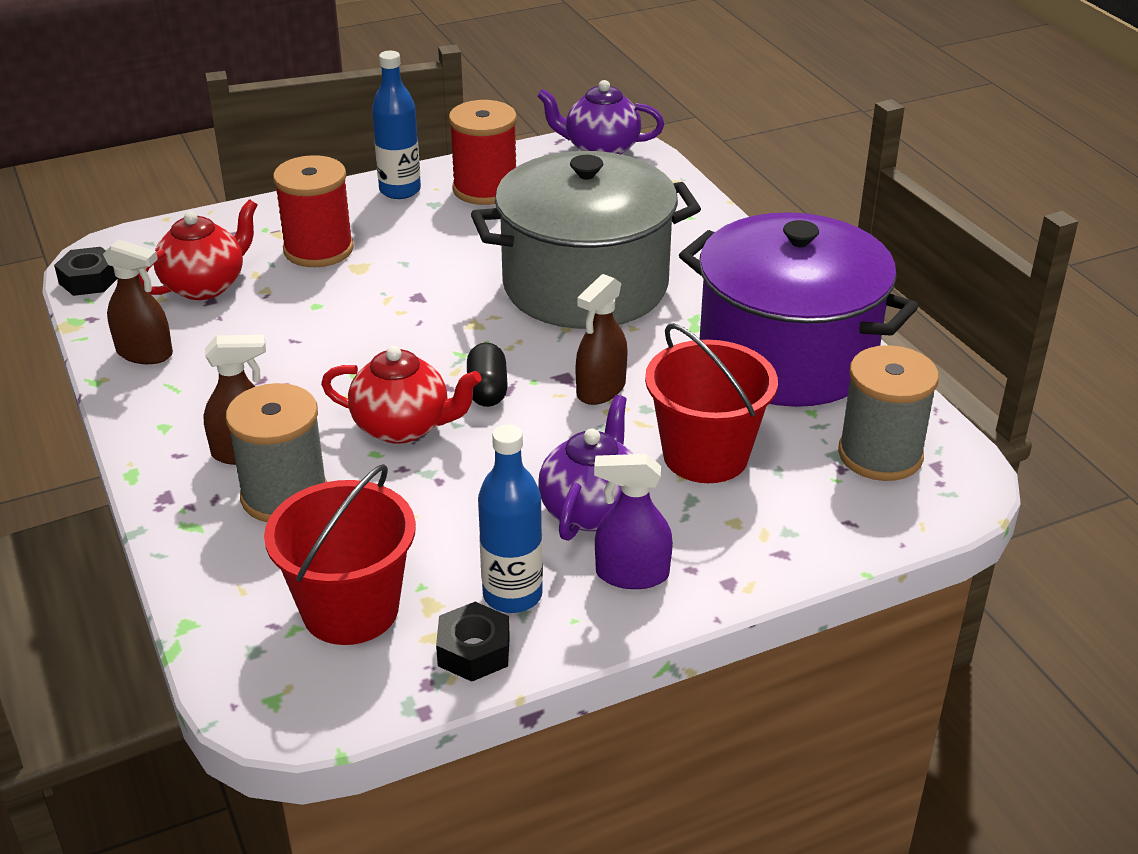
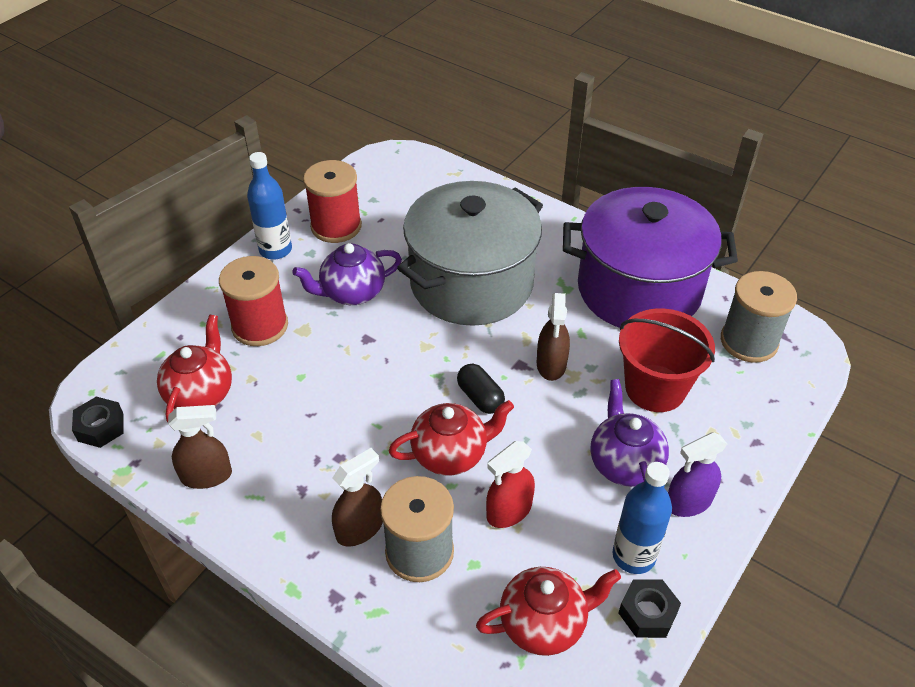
camera: 30 degrees left, 10 degrees up
red bucket [264,464,416,645] -> red teapot [476,567,621,656]
purple teapot [537,80,664,154] -> purple teapot moved to [292,243,402,305]
none -> red spray bottle [486,441,535,528]

